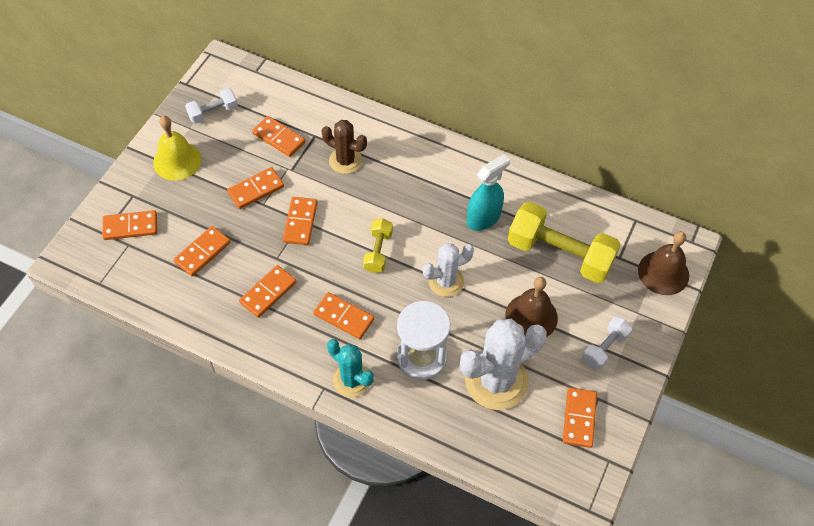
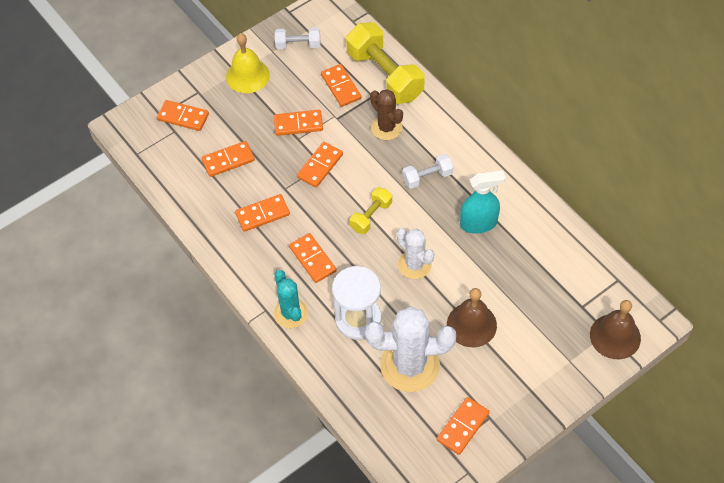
camera: 30 degrees right, 0 degrees up
white cactus [423,243,474,297] -> white cactus turned 45 degrees clockwise [397,228,434,279]
yellow dumbbell [508,202,621,283] -> yellow dumbbell moved to [346,22,425,104]
white dumbbell [582,317,632,370] -> white dumbbell moved to [403,154,453,189]

